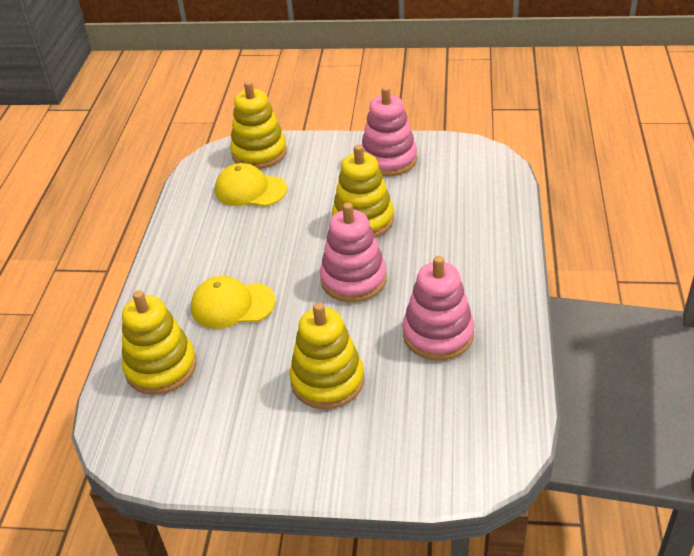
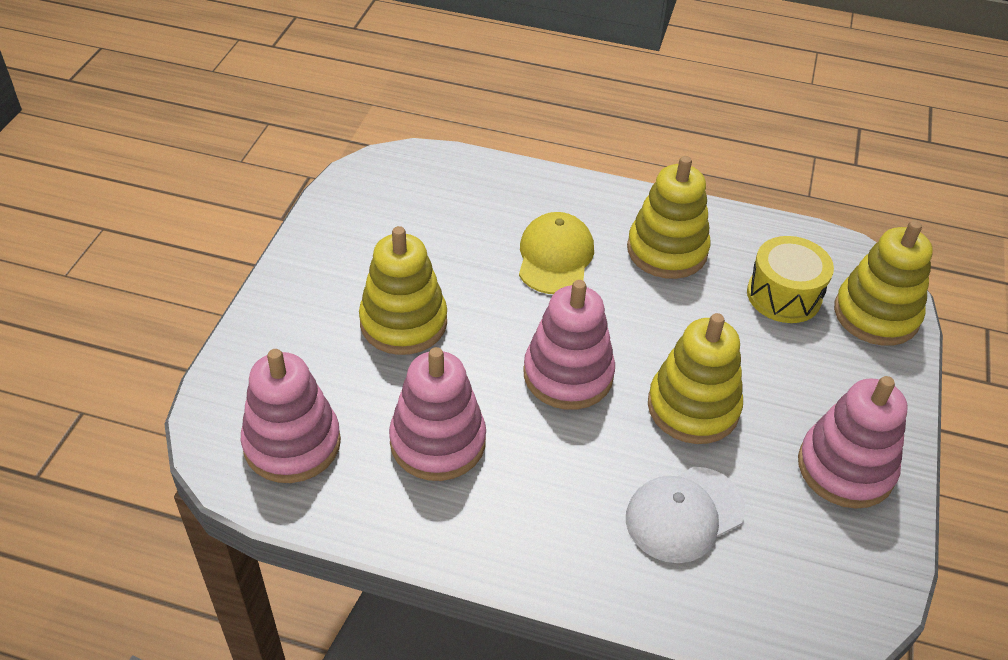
camera: 95 degrees right, 5 degrees up
yellow stacking toy [122,290,196,395] -> yellow stacking toy moved to [627,156,710,279]
yellow cap [215,163,287,207] -> yellow drum [747,236,834,323]
none -> pink stacking toy [241,349,341,483]
none -> white cap [626,467,745,563]

